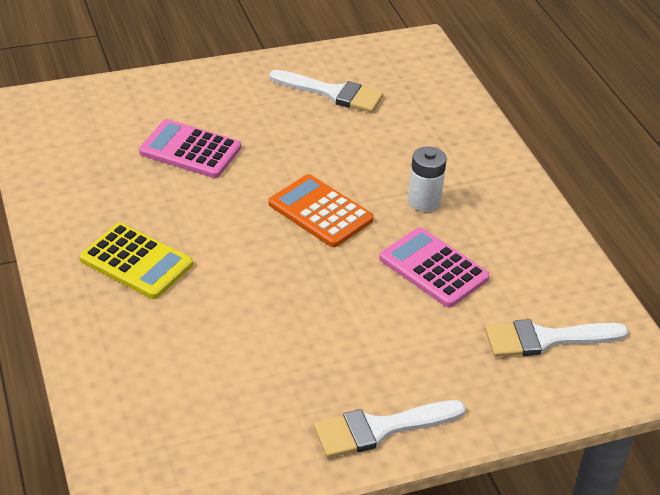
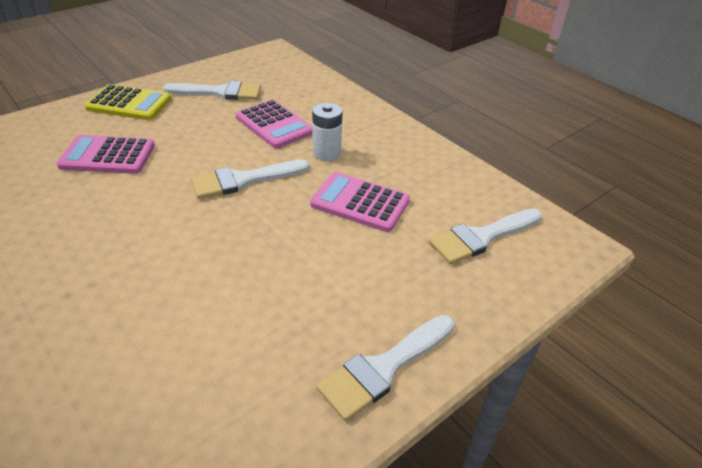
camera: 20 degrees left, 0 degrees up
yellow calculator [80,223,193,299] -> yellow calculator moved to [85,84,171,120]
orange calculator [269,174,374,247] -> white brush [191,160,310,199]
none -> pink calculator [236,99,313,148]

